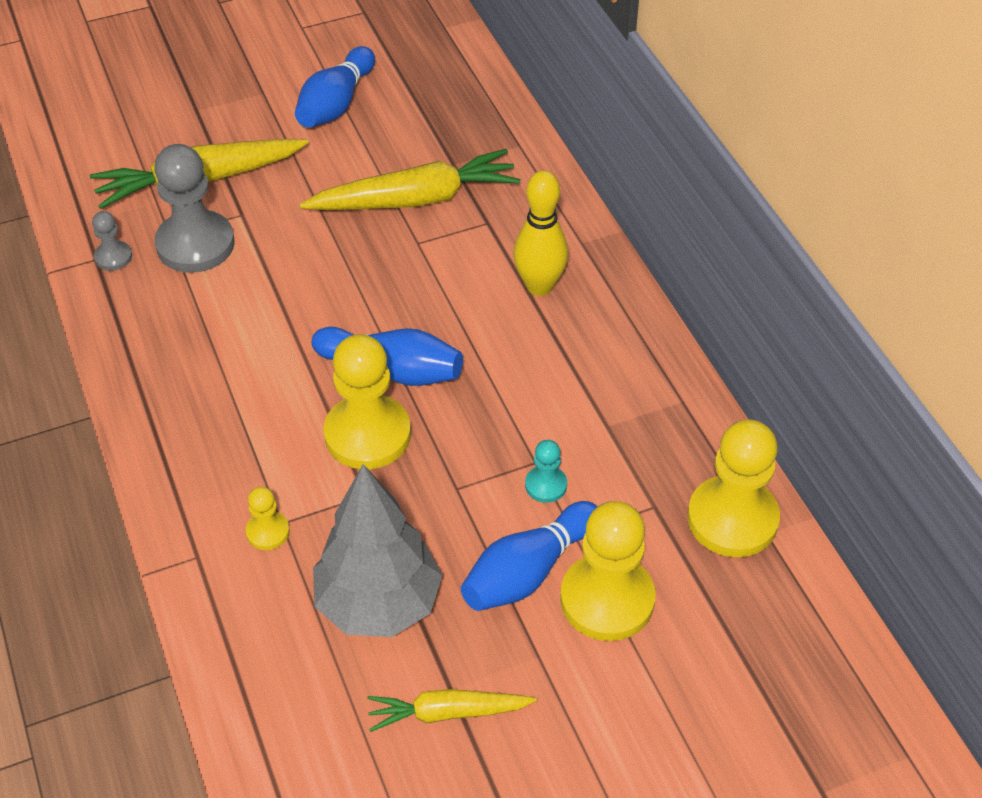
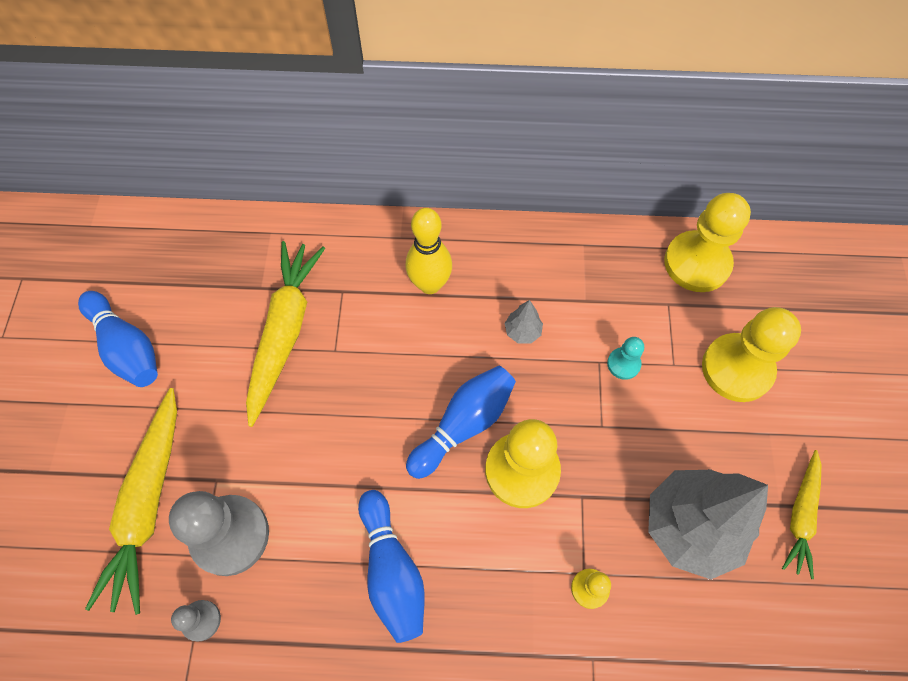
camera: 65 degrees left, 15 degrees up
blue bowling pin [461,501,597,611] -> blue bowling pin moved to [358,490,425,643]
none -> grey tree [505,300,543,343]

